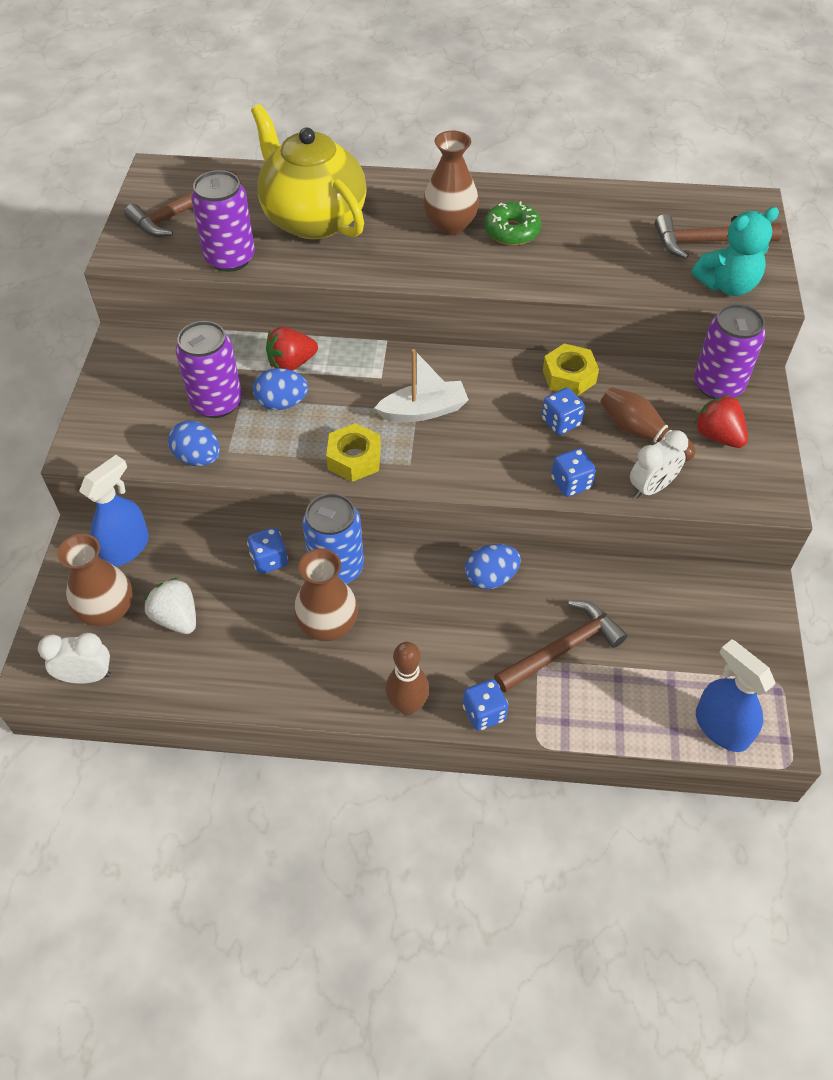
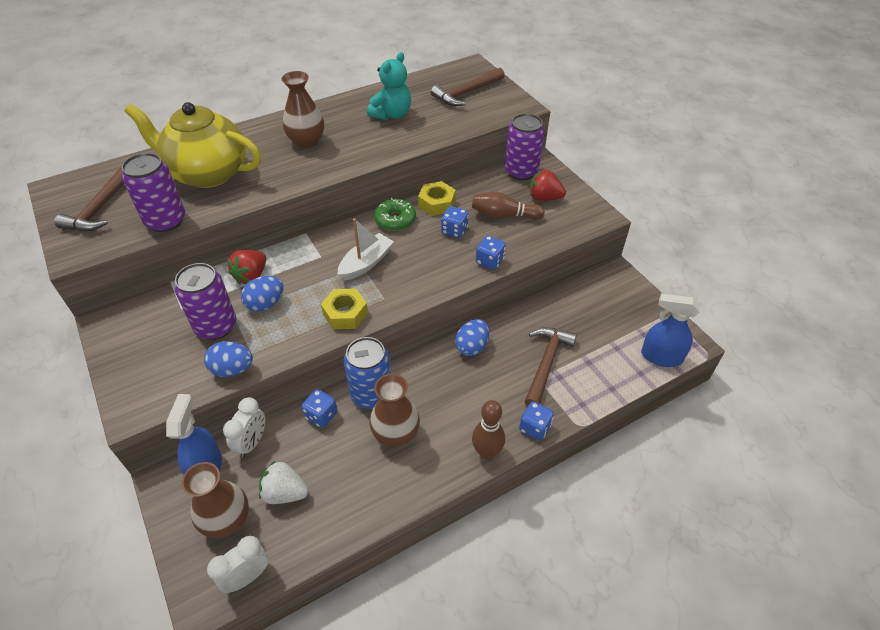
camera: 35 degrees left, 5 degrees down
green donut [484,201,541,246] -> green donut moved to [374,198,416,231]
white clock [630,430,688,499] -> white clock moved to [223,397,265,458]
turquoise teddy bear [691,207,779,296] -> turquoise teddy bear moved to [367,52,411,120]

